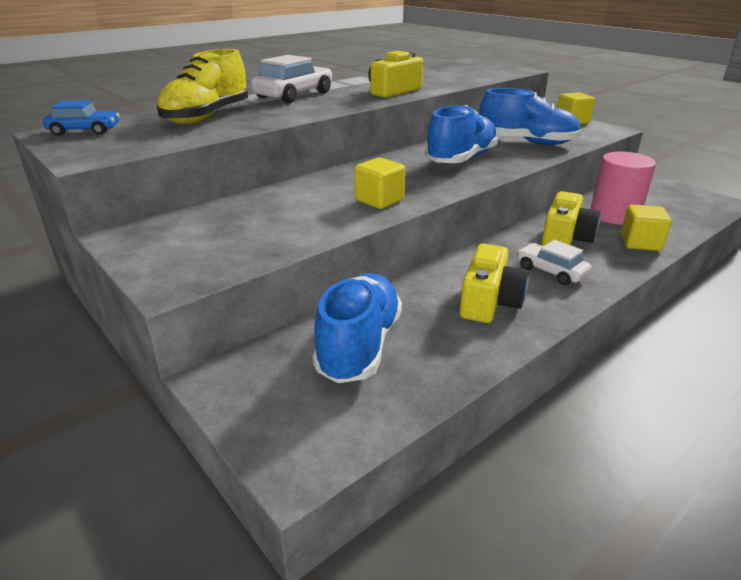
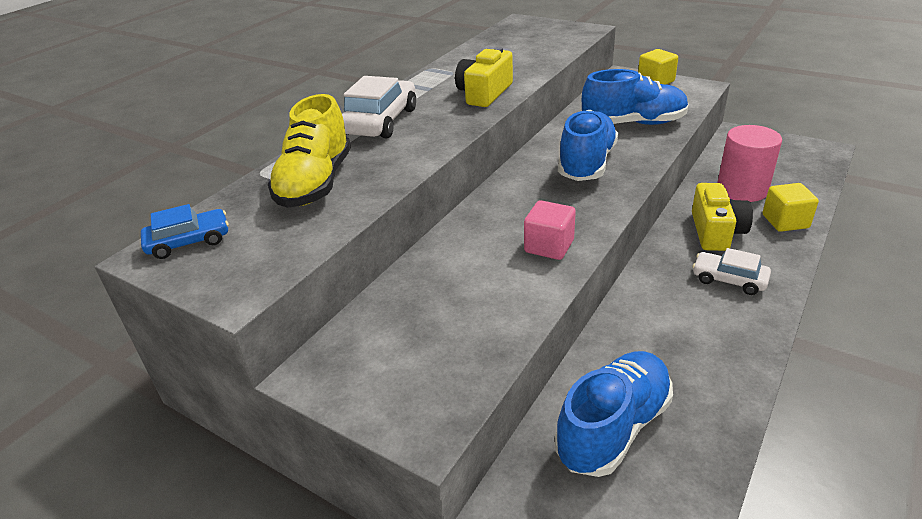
camera: 15 degrees left, 5 degrees up
blue shoe [313,273,402,383] -> blue shoe turned 45 degrees clockwise [555,351,673,477]
yellow cube [355,158,405,209] -> pink cube [524,200,576,260]
yellow camera [460,244,529,323] -> none

